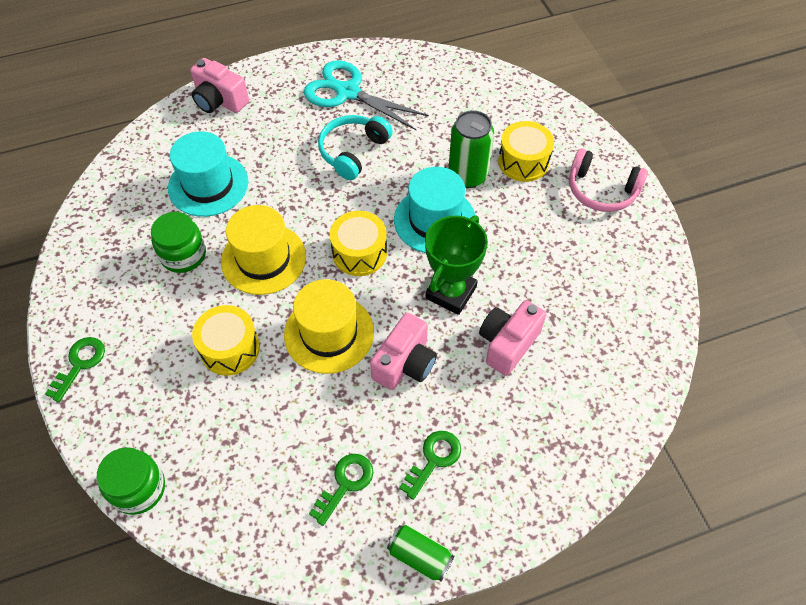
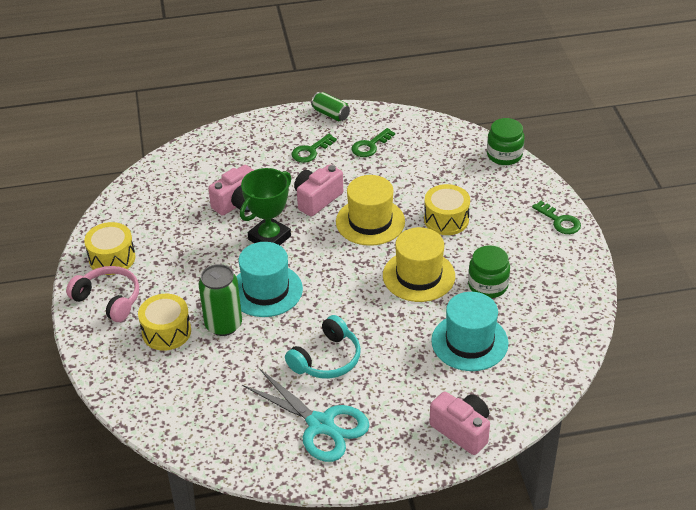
camera: 170 degrees left, 15 degrees down
green key [45,337,105,402] -> green key turned 75 degrees counterclockwise [532,201,581,234]
yellow drum [330,211,387,276] -> yellow drum moved to [84,222,135,275]

